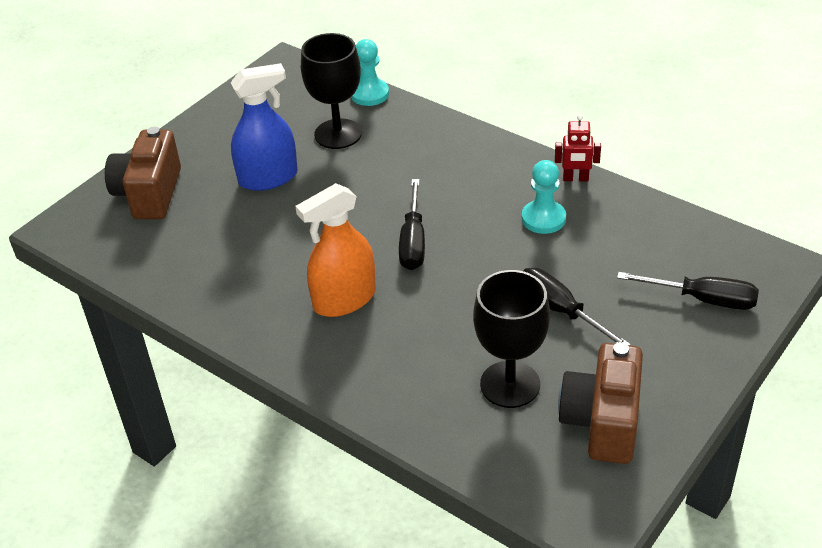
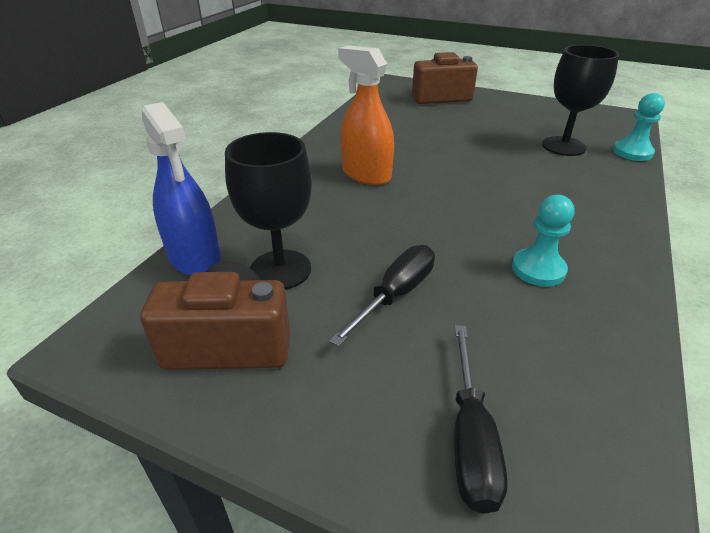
camera: 75 degrees right, 5 degrees down
blue spray bottle [231,63,298,191] -> blue spray bottle moved to [142,102,221,275]
black screwdriver [399,179,425,270] -> none
red robot [555,114,601,182] -> none

